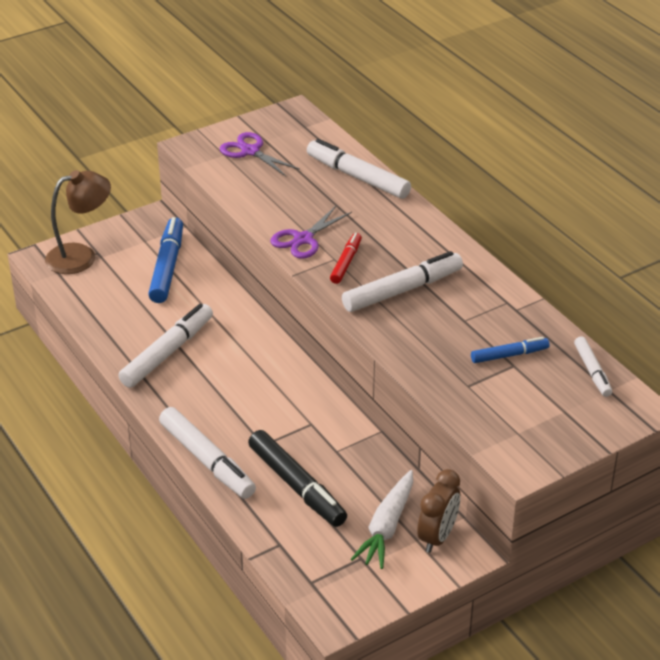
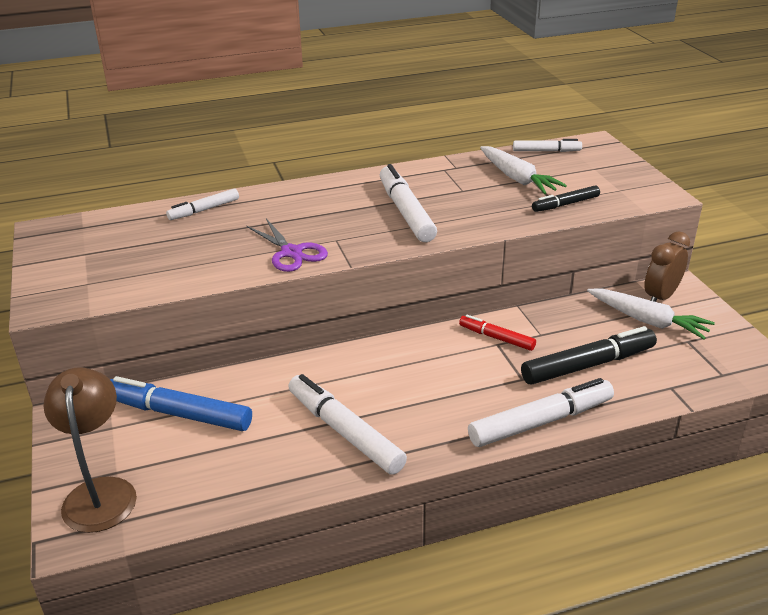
camera: 75 degrees left, 5 degrees down
purple scissors [220,132,300,176] -> none
white marker [307,139,411,199] -> white marker [166,188,239,220], size x0.57
red marker [330,233,362,284] -> red marker moved to [459,315,536,351]
brown clock [417,469,460,553] -> brown clock turned 90 degrees counterclockwise [644,231,690,302]
blue marker [471,337,549,363] -> white carrot [480,146,567,194]
none -> black marker [532,185,600,212]

